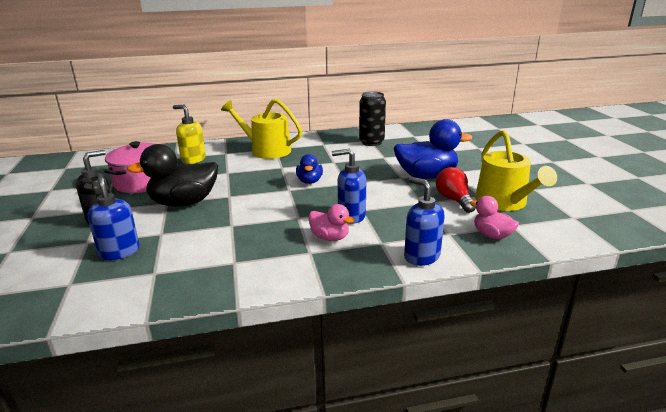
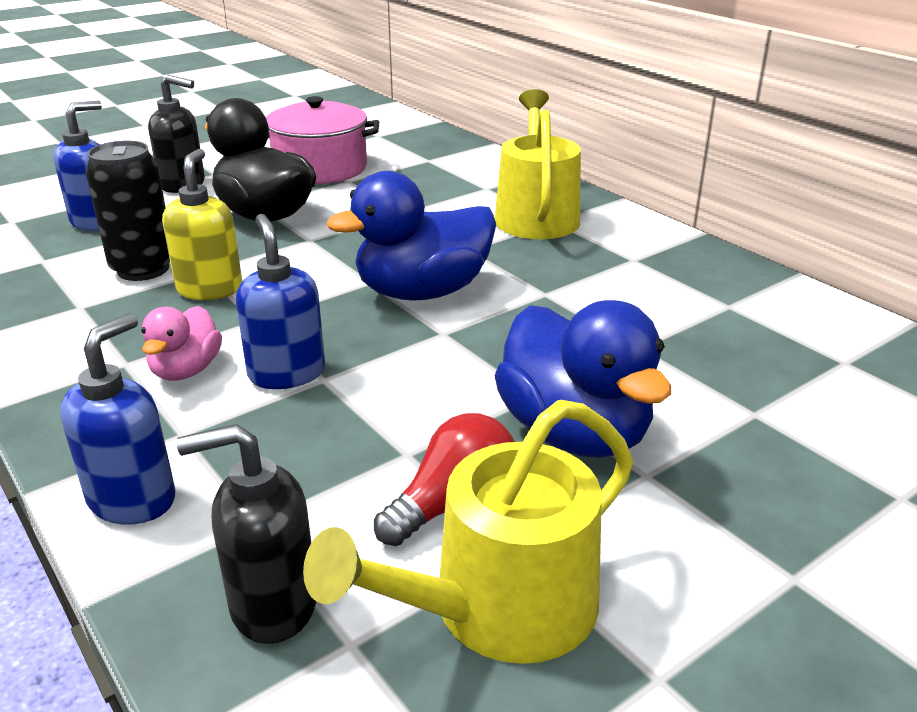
camera: 65 degrees right, 5 degrees up
yellow soap dispenser [173,105,206,164] -> yellow soap dispenser moved to [162,149,242,300]
blue duck [296,154,323,184] -> blue duck [327,171,496,301], size x1.84
black can [359,92,386,146] -> black can moved to [86,140,170,281]
pink duck [470,196,519,239] -> black soap dispenser [176,424,316,644]

